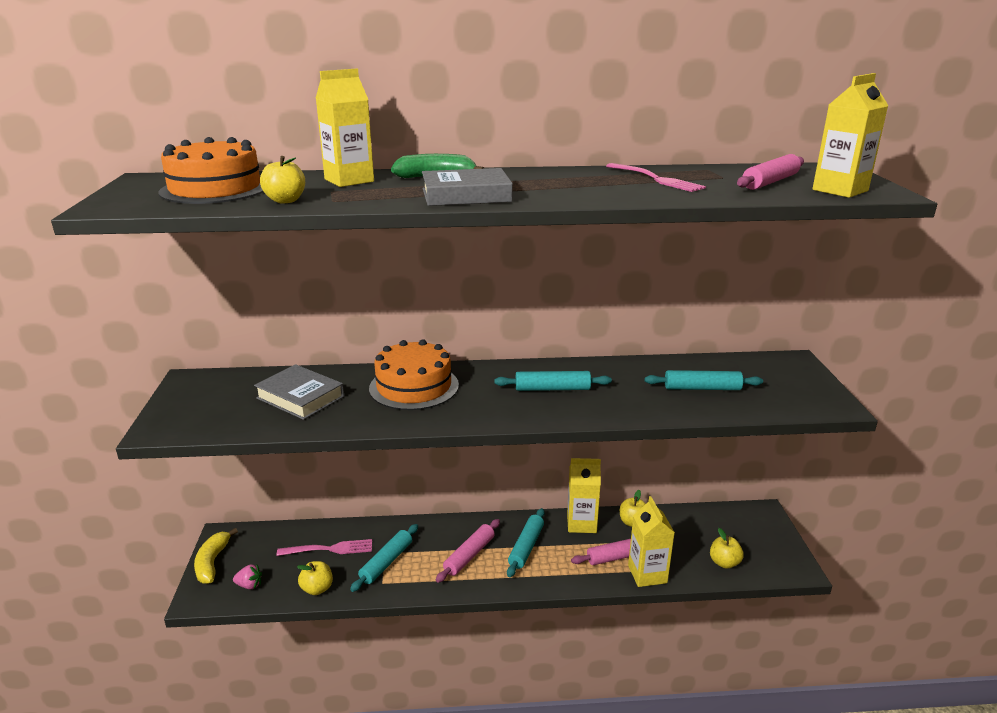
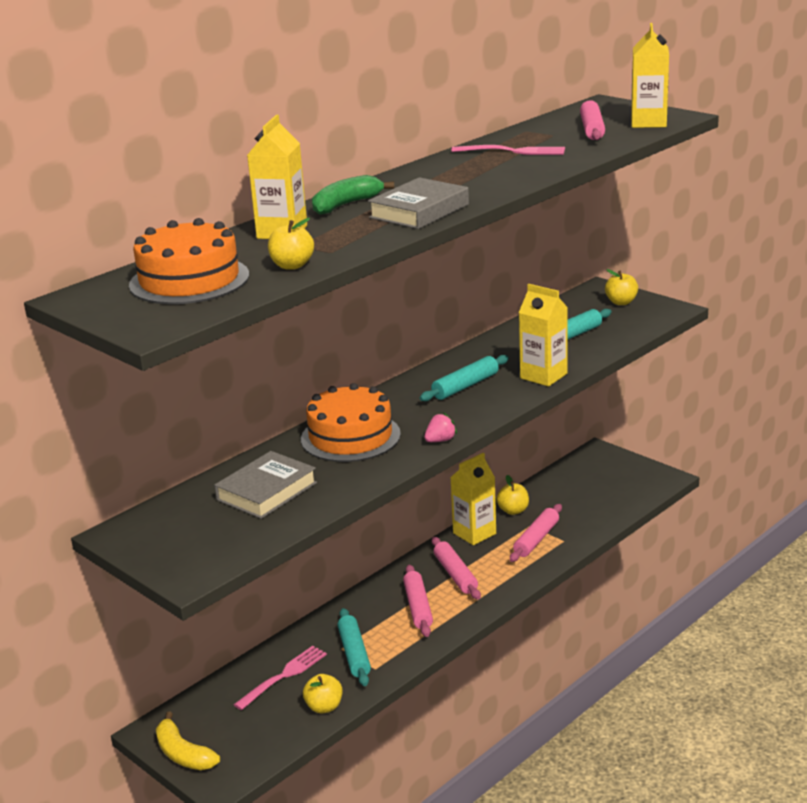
camera: 40 degrees left, 0 degrees up
pink strawberry [233,564,262,589] -> pink strawberry moved to [424,413,457,442]
grey book [254,364,344,420] -> grey book turned 45 degrees counterclockwise [214,451,317,519]
turquoise rolling pin [507,508,545,577] -> pink rolling pin [432,537,481,600]
yellow carton [628,496,675,587] -> yellow carton moved to [519,284,568,386]
yellow apple [710,528,744,568] -> yellow apple moved to [605,269,638,305]

